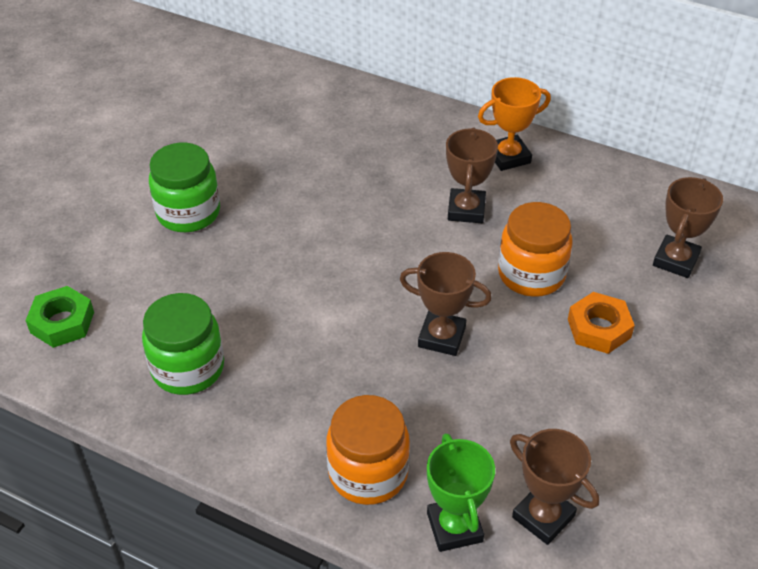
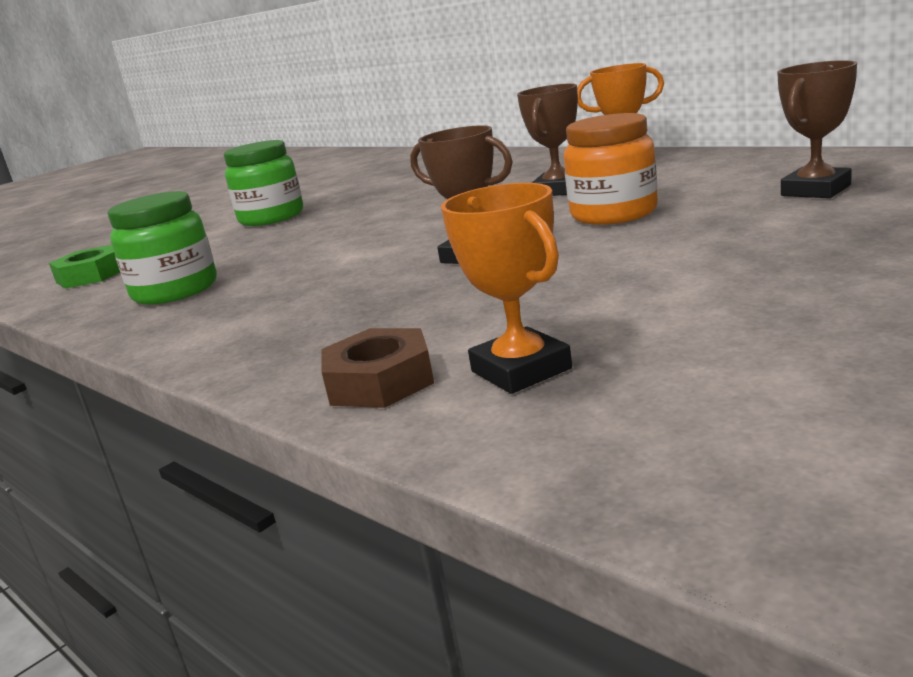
camera: 20 degrees right, 25 degrees down
orange jar [326,395,410,505] -> none
green trophy [427,433,495,552] -> brown nut [321,328,434,408]
brown trophy [510,429,599,545] -> orange trophy [441,183,572,394]
orange nut [568,292,635,354] -> none

